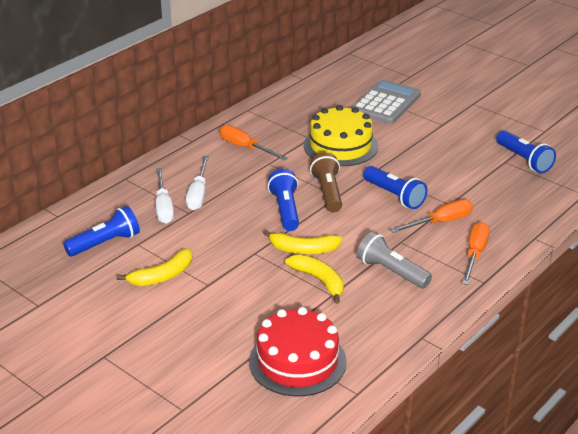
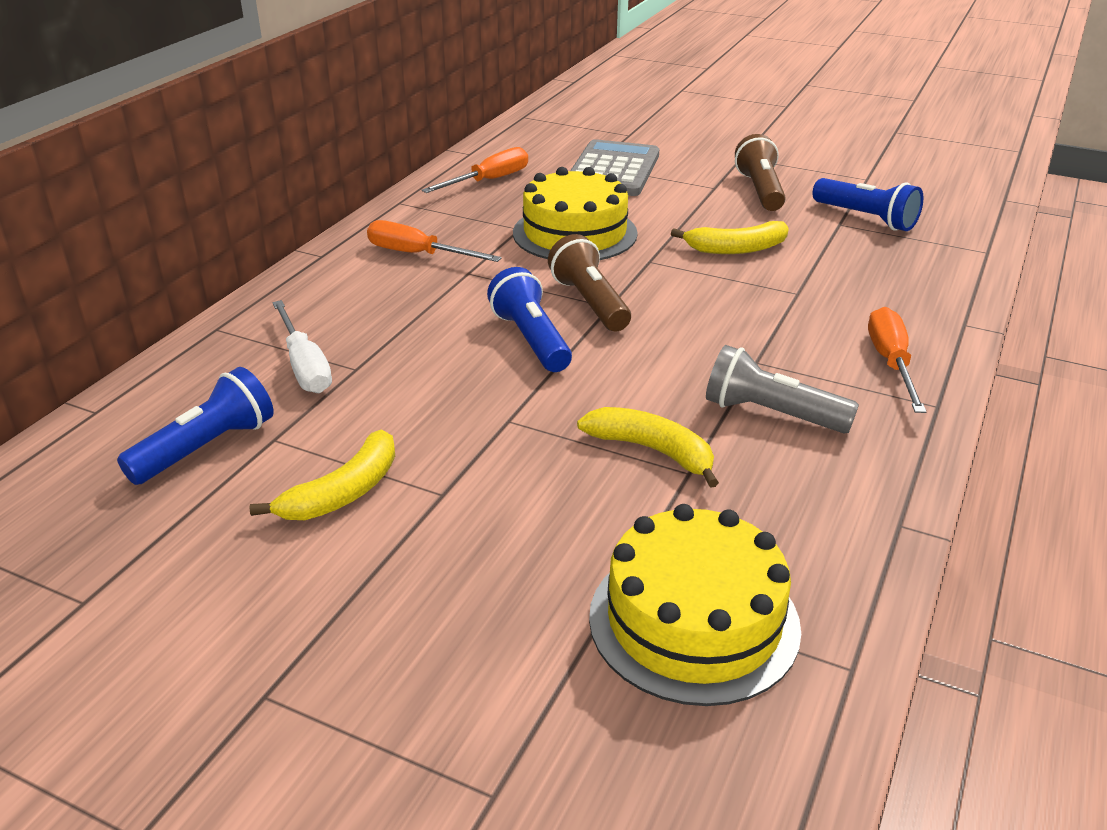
camera: 15 degrees left, 0 degrees up
white screwdriver [186,156,209,210] -> none
red cake [249,307,347,397] -> yellow cake [589,504,801,706]
yellow banana [263,230,342,254] -> yellow banana moved to [671,221,789,254]
blue flashlight [363,166,427,209] -> none
orange screwdriver [390,199,473,233] -> orange screwdriver moved to [422,147,528,193]
none -> brown flashlight [735,134,786,211]

